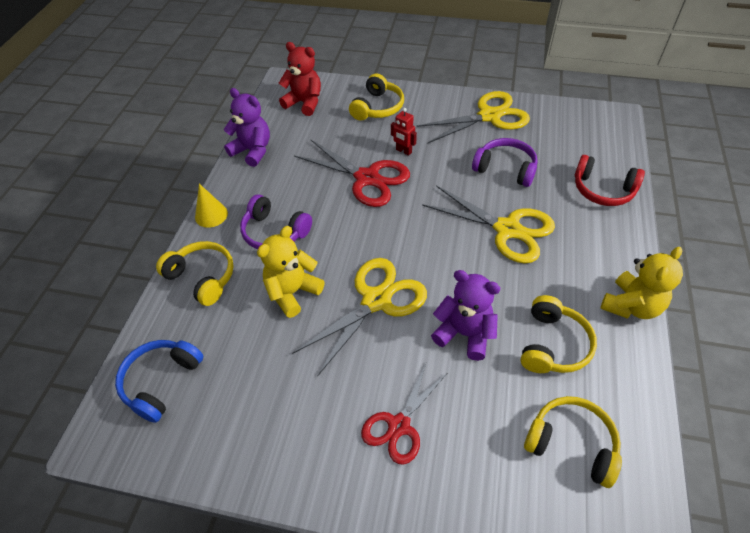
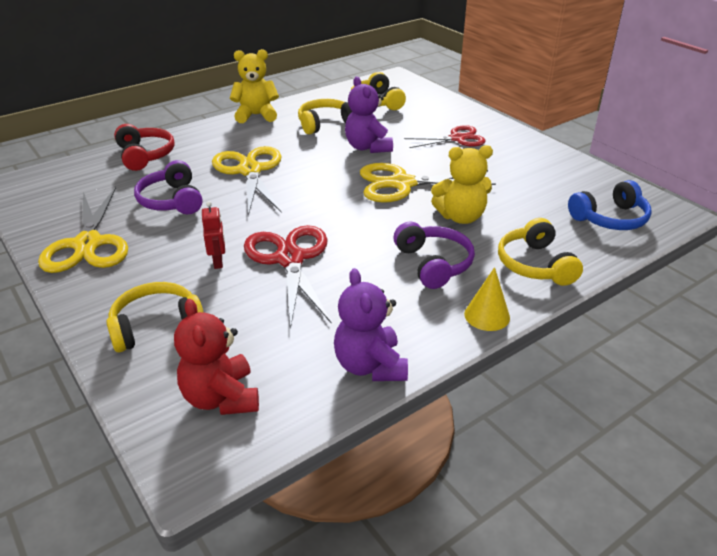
camera: 140 degrees left, 15 degrees down
yellow scissors [416,91,530,143] -> yellow scissors turned 120 degrees counterclockwise [38,187,128,273]

